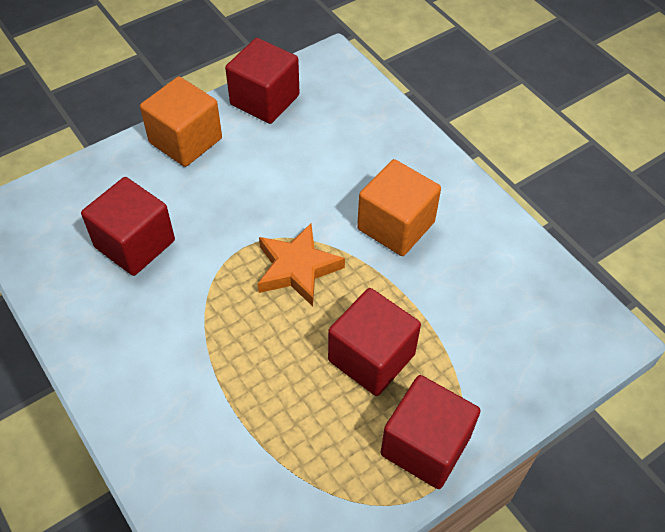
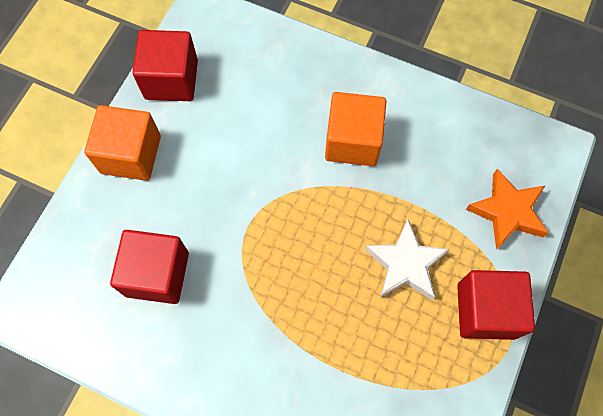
camera: 30 degrees left, 15 degrees up
orange star [258,223,345,307] -> orange star moved to [465,169,549,249]
red cube [328,288,421,396] -> white star [365,219,450,300]

